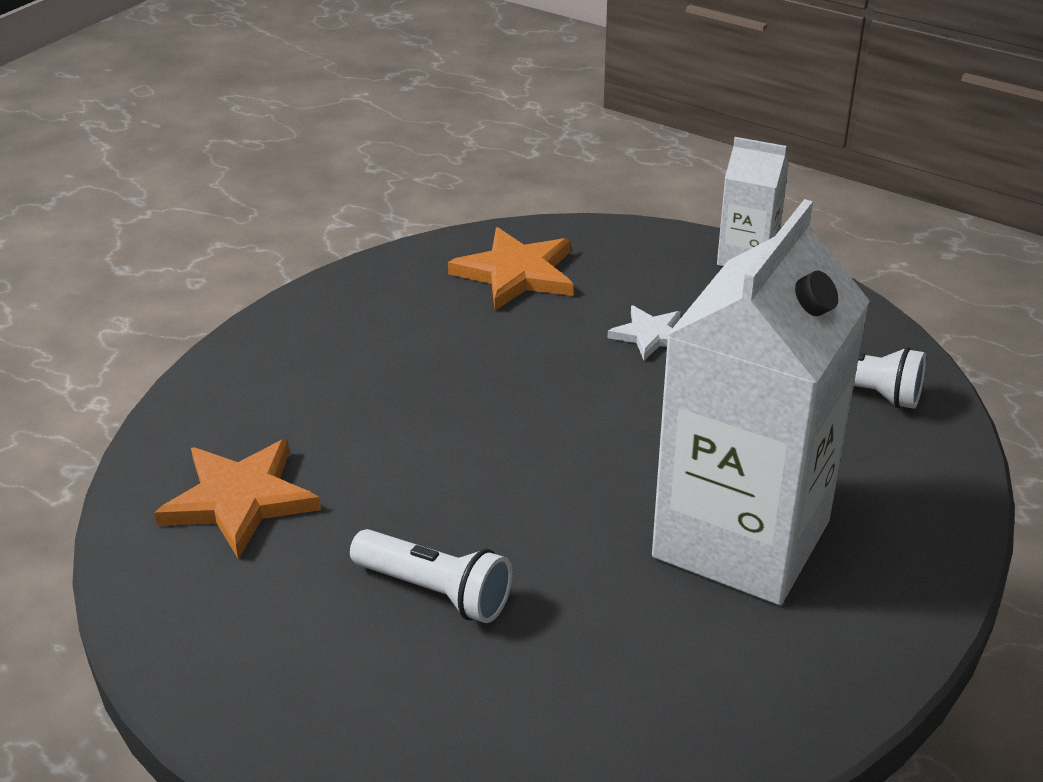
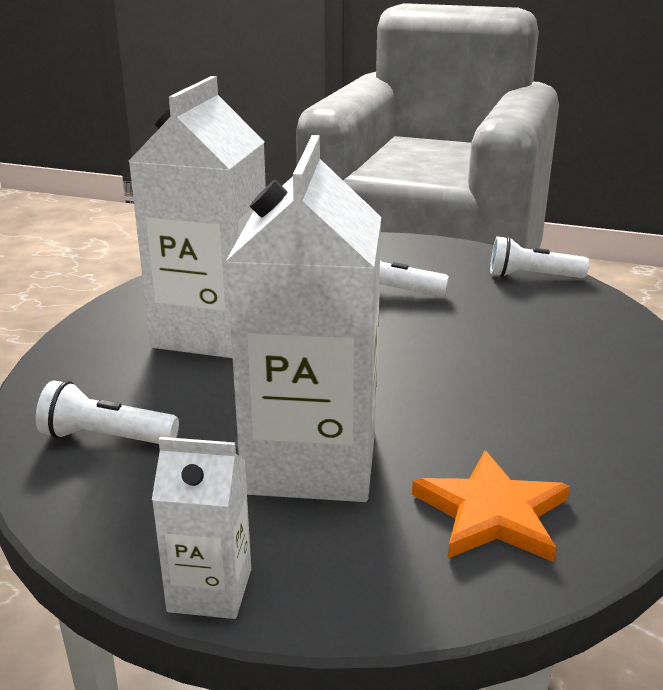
camera: 165 degrees right, 10 degrees down
orange star [154,439,321,559] -> none
white star [607,306,681,360] -> white carton [225,135,381,502]
none -> white flashlight [490,236,589,278]

